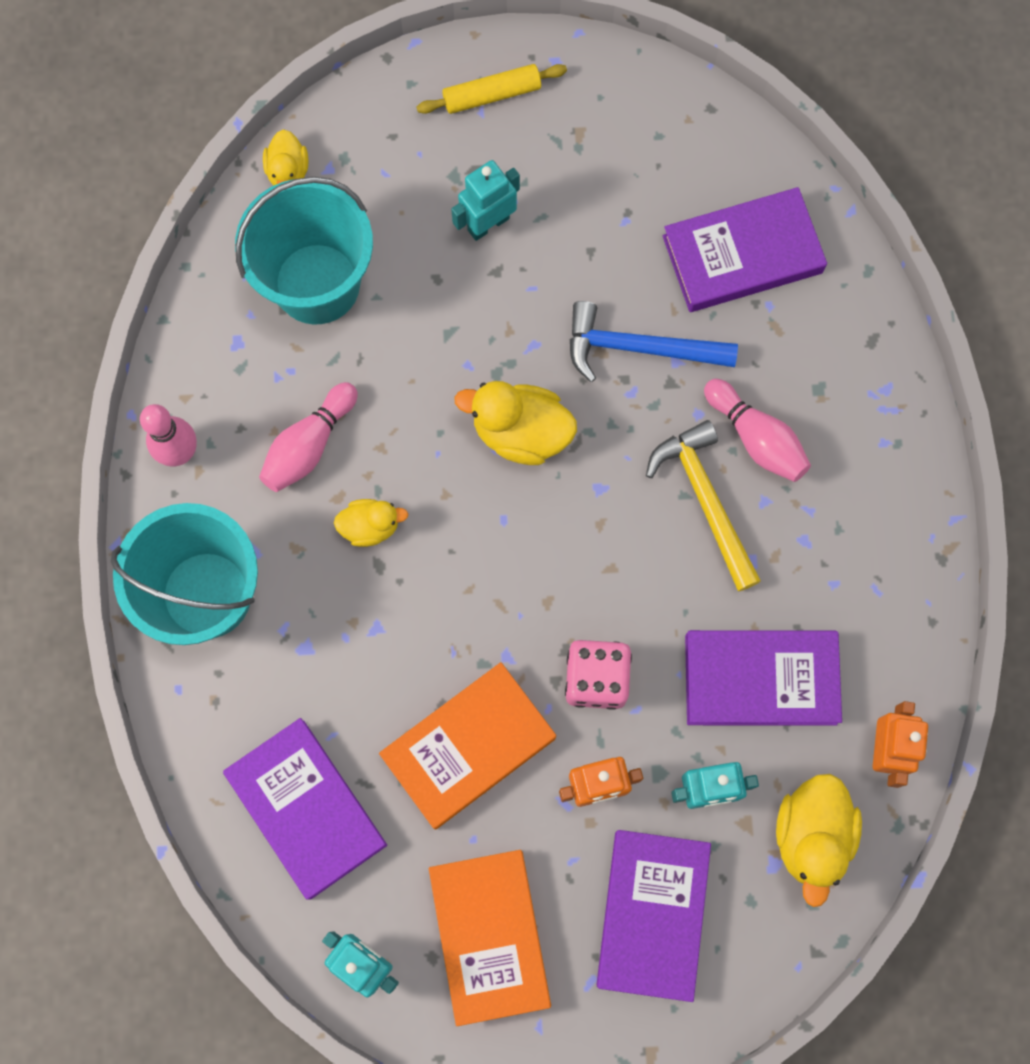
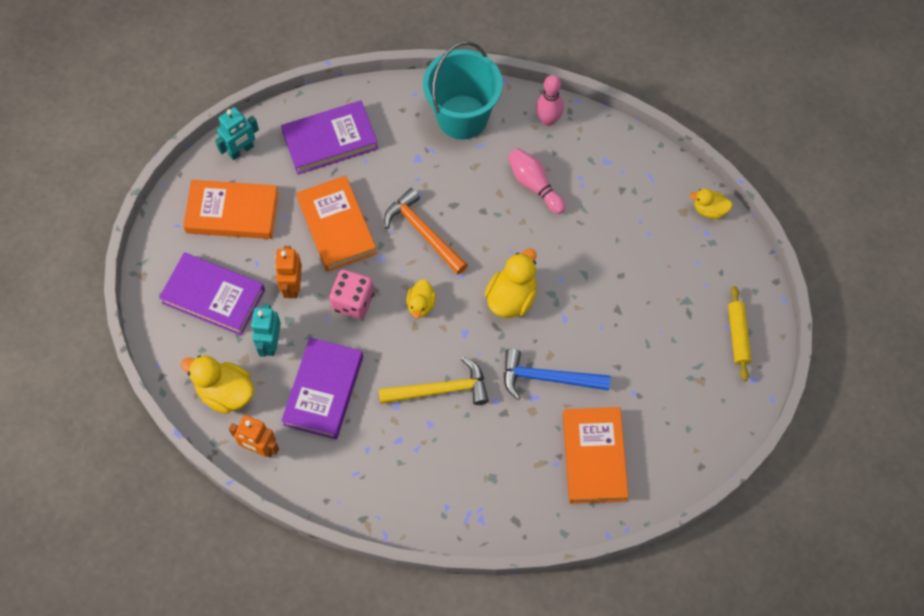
camera: 105 degrees right, 10 degrees down
turquoise bucket [235,177,373,324] -> none
yellow duck [334,499,408,547] -> yellow duck moved to [406,279,436,318]
turquoise robot [451,160,520,241] -> none
blue hammer [570,301,738,382] -> blue hammer turned 105 degrees counterclockwise [504,349,610,400]
purple book [663,187,827,312] -> orange book [563,407,629,504]
pink bowling pin [704,379,811,482] -> none
none -> orange hammer [384,188,468,275]

